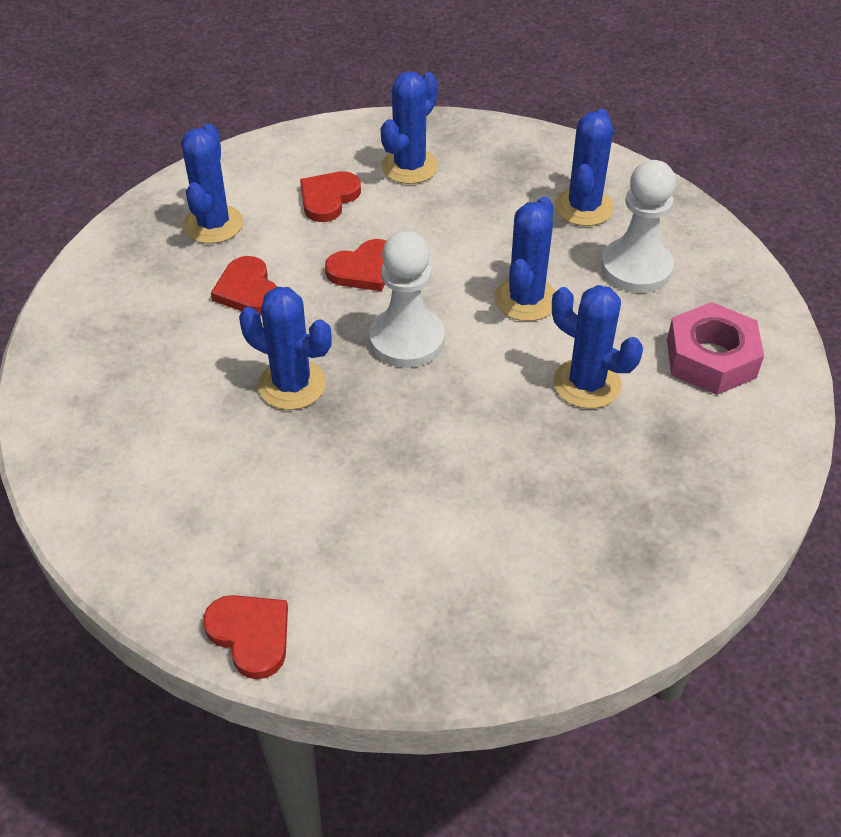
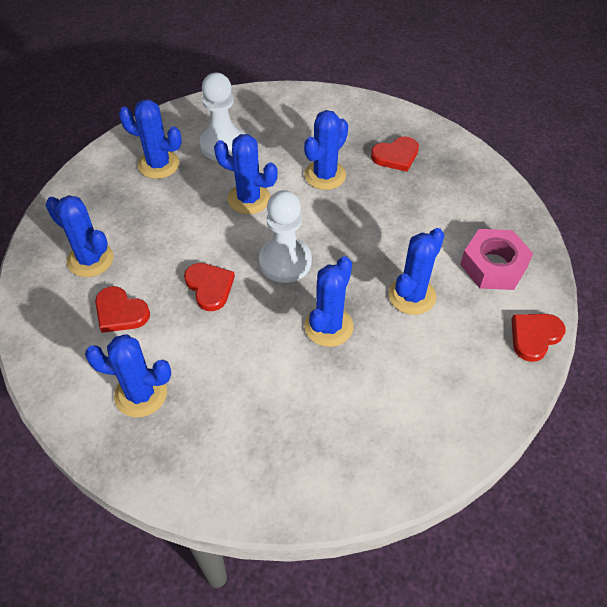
camera: 90 degrees left, 5 degrees up
red heart [211,256,277,315] -> red heart moved to [371,136,419,172]
pink nut [667,302,764,395] -> pink nut moved to [460,229,533,290]
none -> blue cactus [389,228,444,315]

